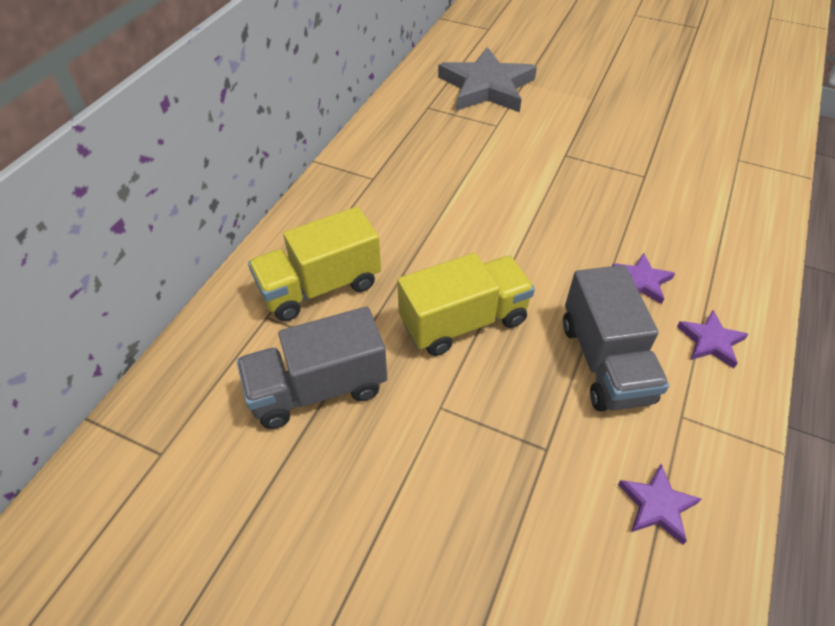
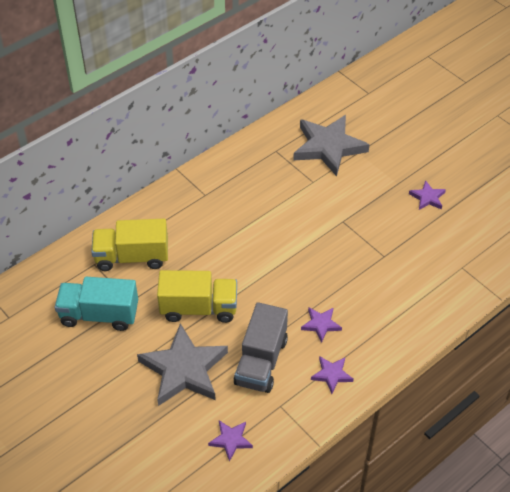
camera: 25 degrees right, 0 degrees up
grey truck [237,307,387,429] -> turquoise truck [55,277,138,331]
none -> grey star [137,323,228,406]
none -> purple star [409,180,446,210]

